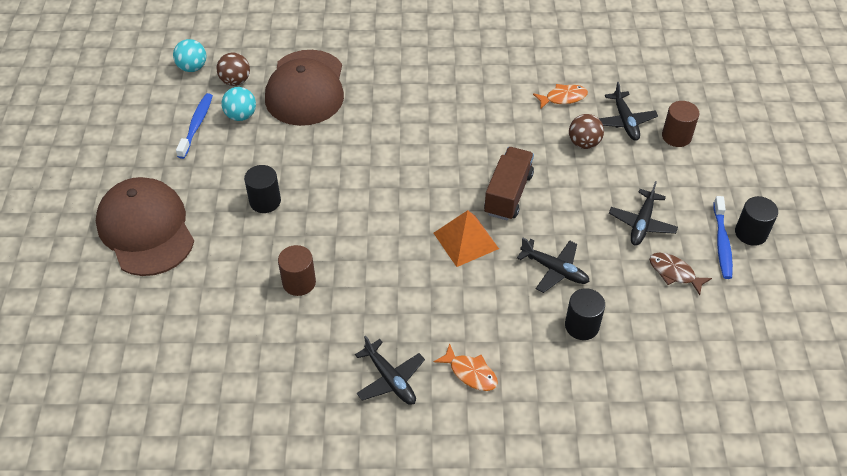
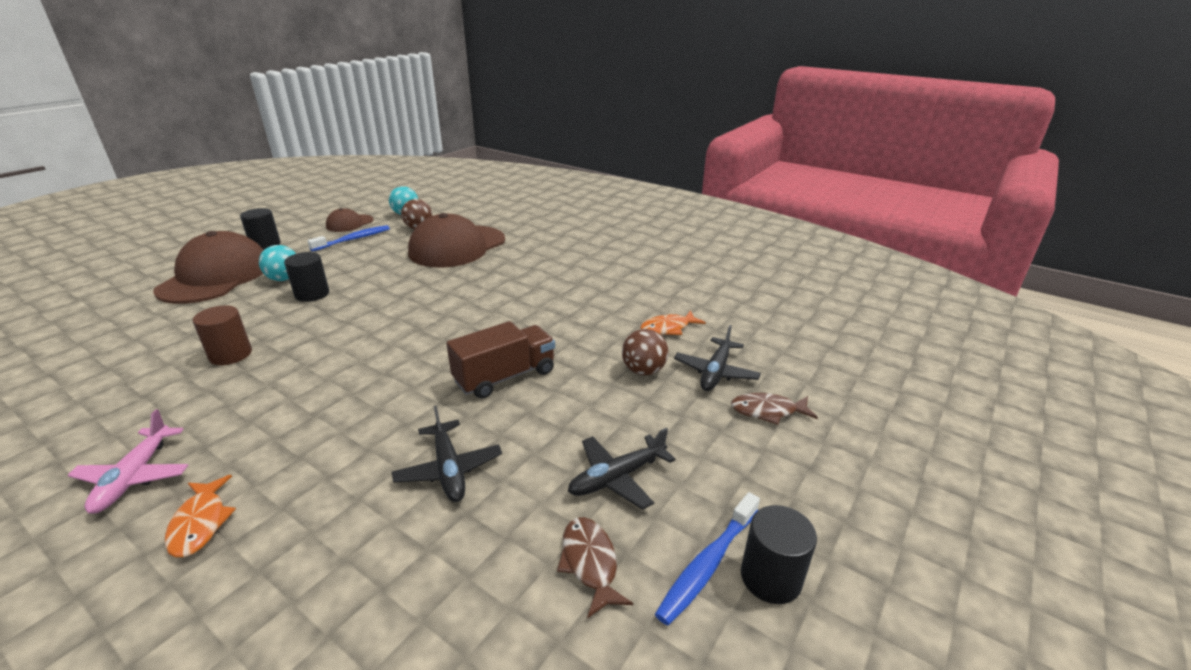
camera: 35 degrees right, 20 degrees down
turquoise ball [221,87,256,121] -> turquoise ball moved to [259,245,296,281]
black plane [355,336,425,405] -> pink plane [68,409,188,514]
orange pyramid [434,210,499,267] -> none
orange fish [533,84,588,109] -> orange fish turned 135 degrees clockwise [640,311,706,335]
black cylinder [565,288,605,340] -> black cylinder moved to [240,208,281,250]
brown cylinder [662,101,699,147] -> brown fish [731,393,818,425]
none -> brown cap [326,208,374,232]

